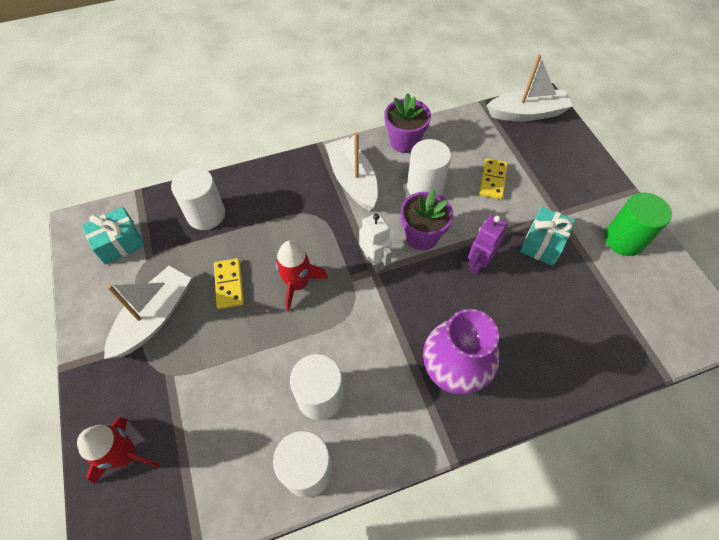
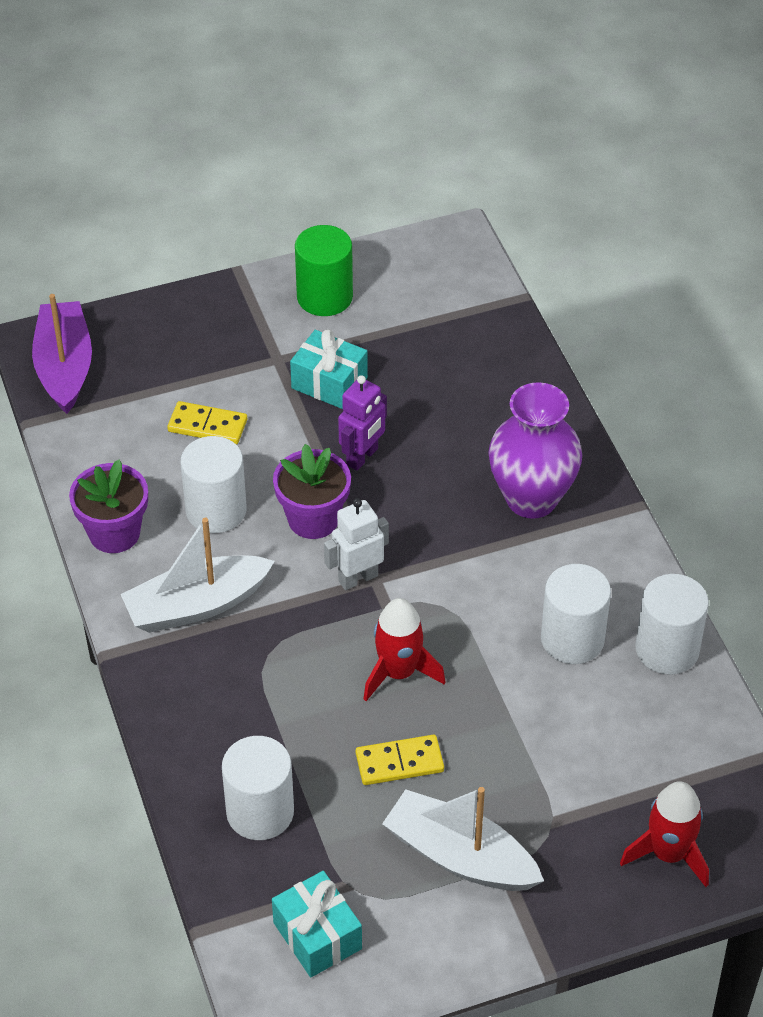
camera: 90 degrees left, 10 degrees down
purple robot [468,215,508,274] -> purple robot turned 90 degrees counterclockwise [338,375,387,471]
white boat [487,55,573,122] -> purple boat [32,294,92,414]

